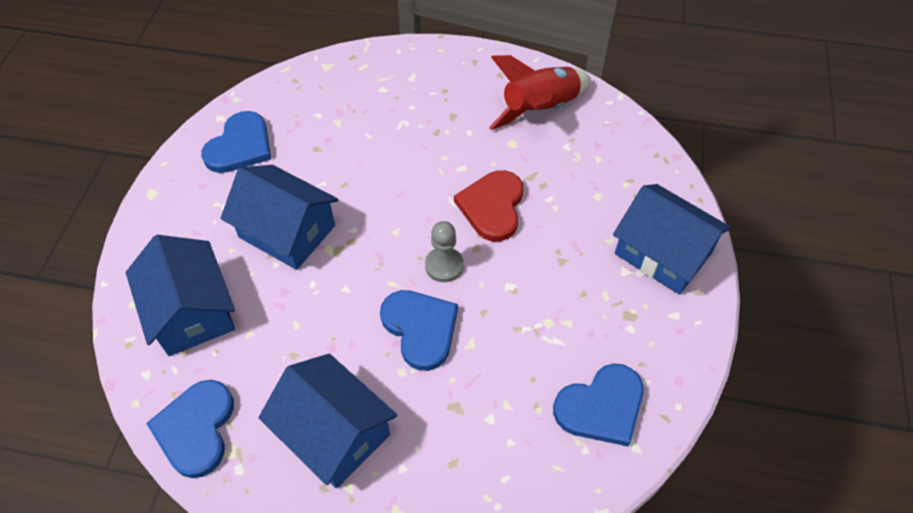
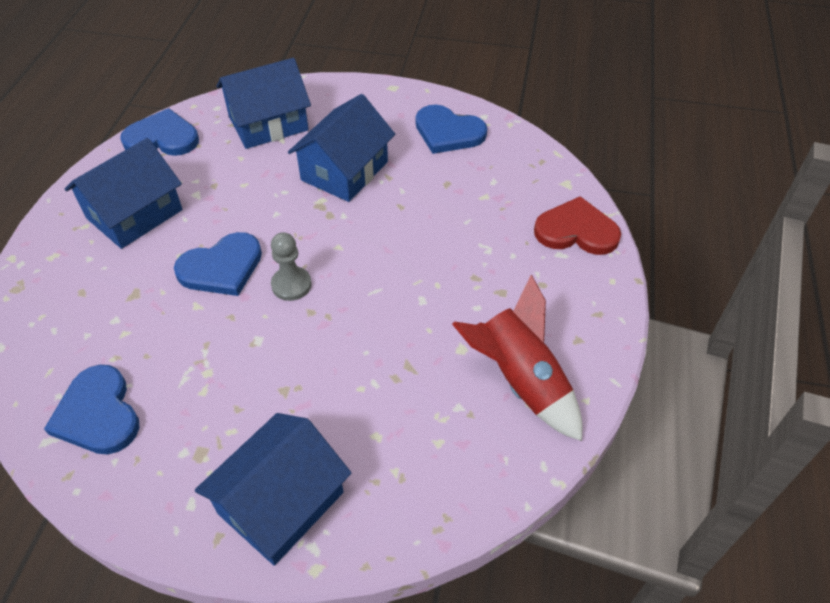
camera: 90 degrees right, 5 degrees down
red heart [454,170,524,241] -> red heart moved to [534,196,621,255]

